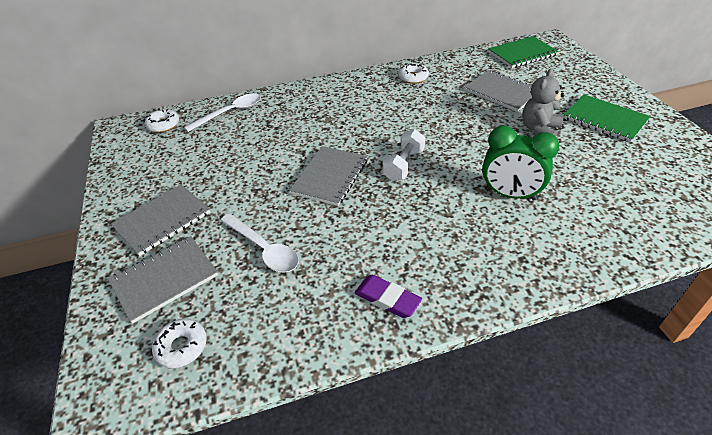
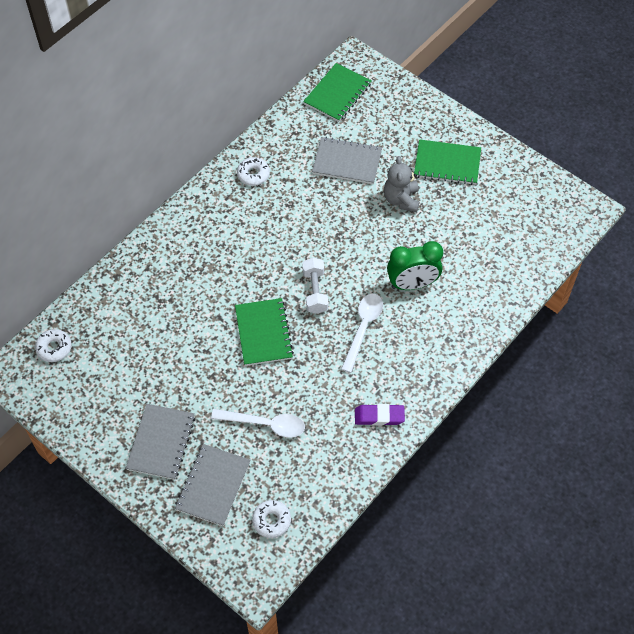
camera: 35 degrees left, 15 degrees up
white spoon [184,93,261,132] -> white spoon moved to [341,294,383,373]
grey notebook [289,146,367,206] -> green notebook [235,298,294,366]

